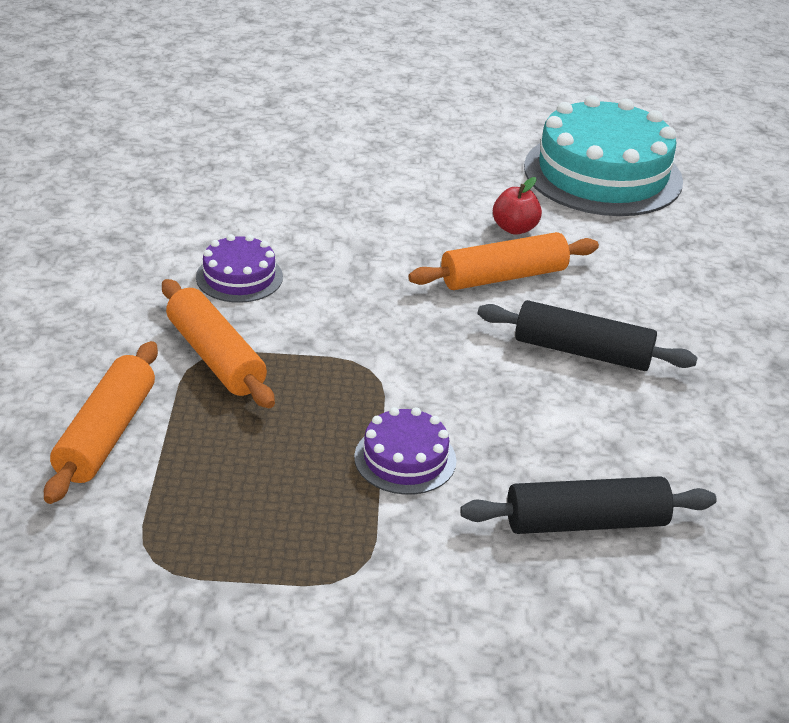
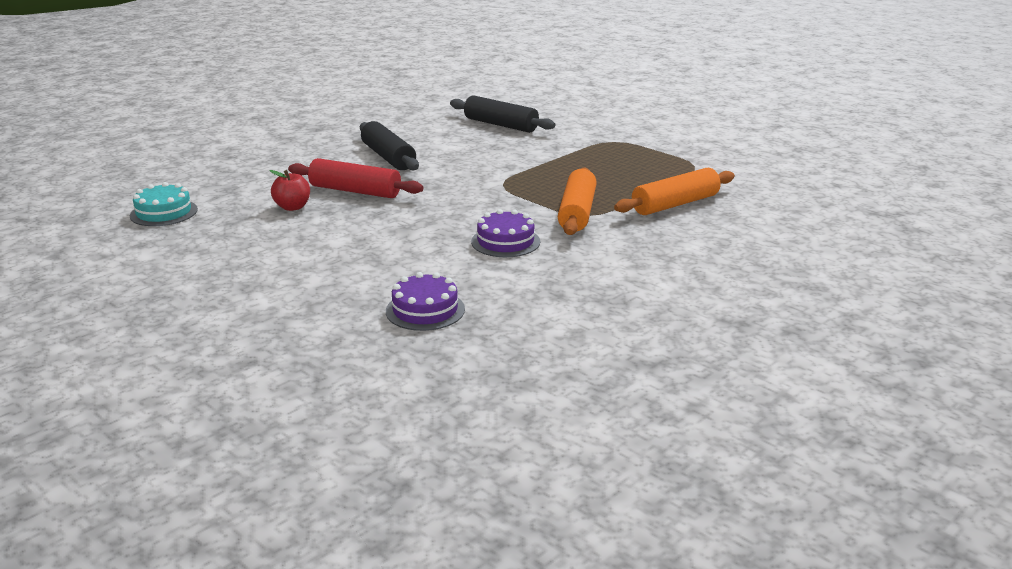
camera: 135 degrees left, 10 degrees down
purple cake [354,407,457,495] -> purple cake moved to [386,272,465,331]
orange rolling pin [408,232,599,290] -> red rolling pin [288,158,424,198]
turquoise cake [524,95,683,216] -> turquoise cake [130,182,198,226], size x0.47

